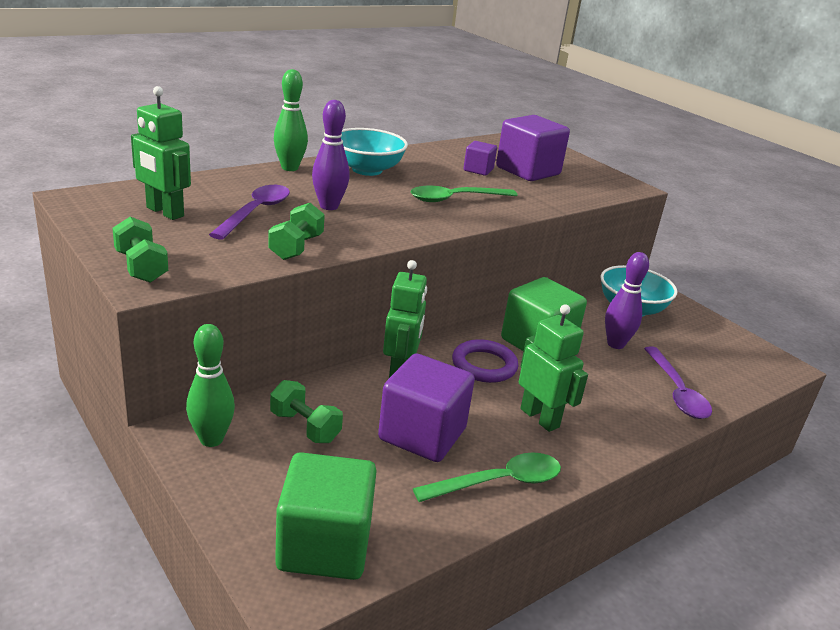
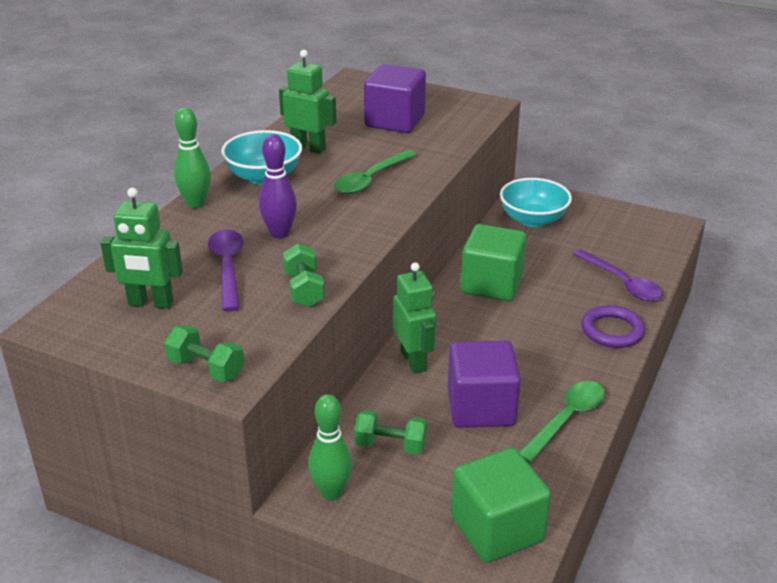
camera: 25 degrees left, 5 degrees up
purple ring [452,339,518,383] -> purple ring moved to [582,305,645,348]
purple cube [463,141,497,176] -> none
green robot [519,304,588,432] -> green robot moved to [279,50,337,154]
purple bowling pin [605,252,649,349] -> none

